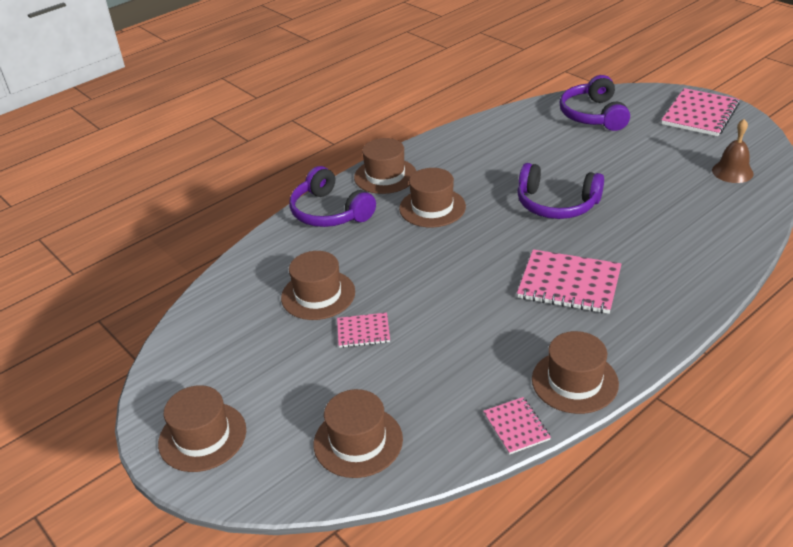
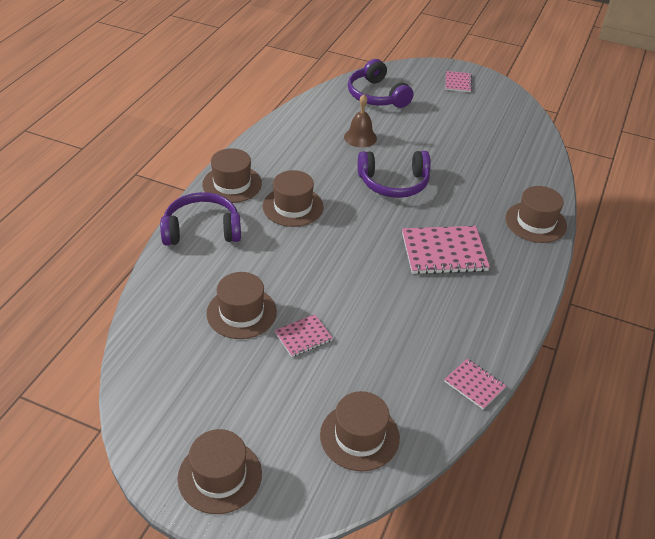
camera: 30 degrees left, 5 degrees up
purple headphones [290,166,376,227] -> purple headphones turned 150 degrees clockwise [160,192,241,246]
brown hat [532,331,619,414] -> brown hat moved to [505,186,567,243]
pink notebook [661,88,740,136] -> pink notebook [446,71,472,92], size x0.54
brown bell [712,119,754,183] -> brown bell moved to [344,94,377,147]

